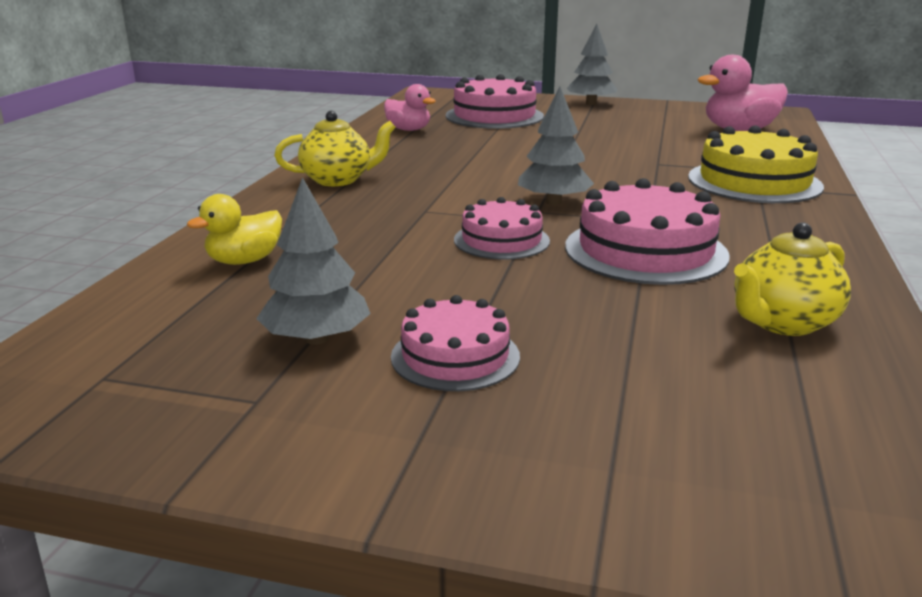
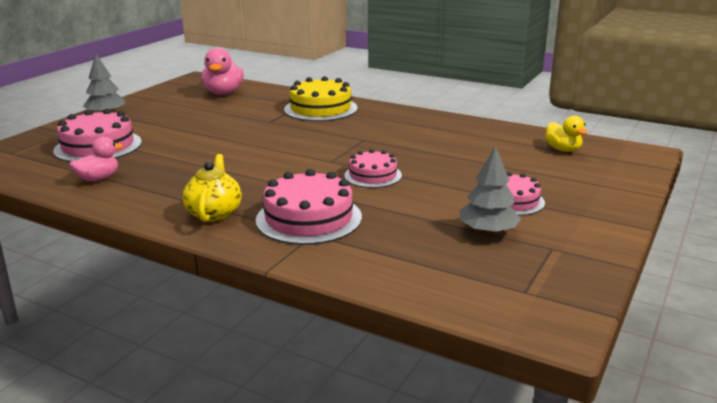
camera: 75 degrees left, 0 degrees up
yellow duck [187,194,282,265] -> yellow duck moved to [545,116,588,152]
grey tree [518,87,594,205] -> none
pink cake [565,178,730,285] -> pink cake moved to [256,169,362,245]
yellow teapot [734,222,851,336] -> none

